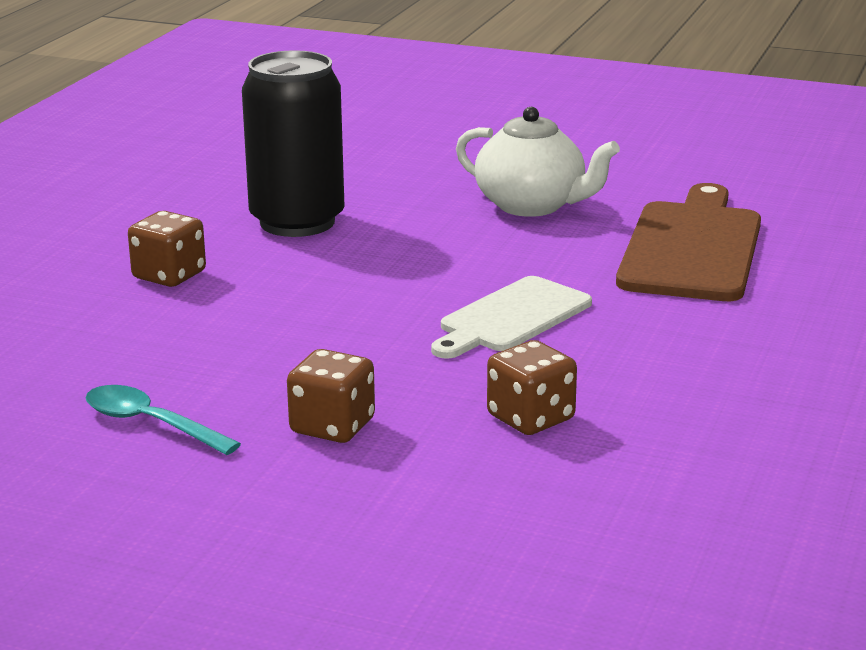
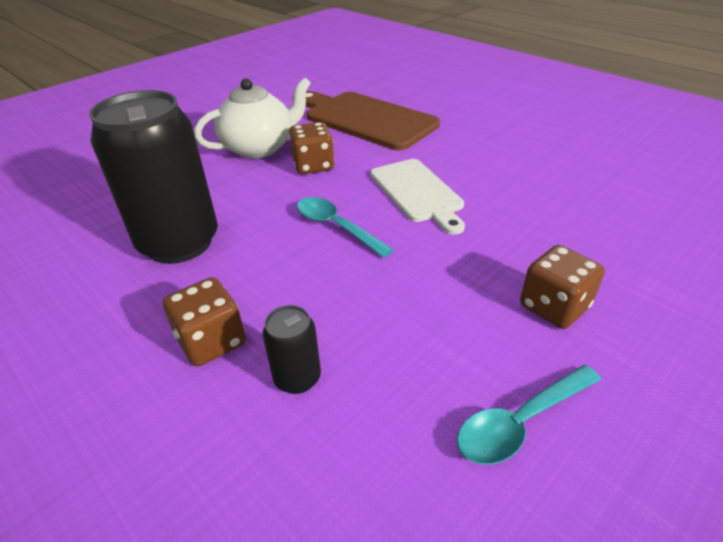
camera: 65 degrees left, 15 degrees up
brown dice [487,340,577,435] -> brown dice moved to [289,122,334,174]
none -> black can [263,305,321,394]
none -> turquoise spoon [297,197,394,258]

